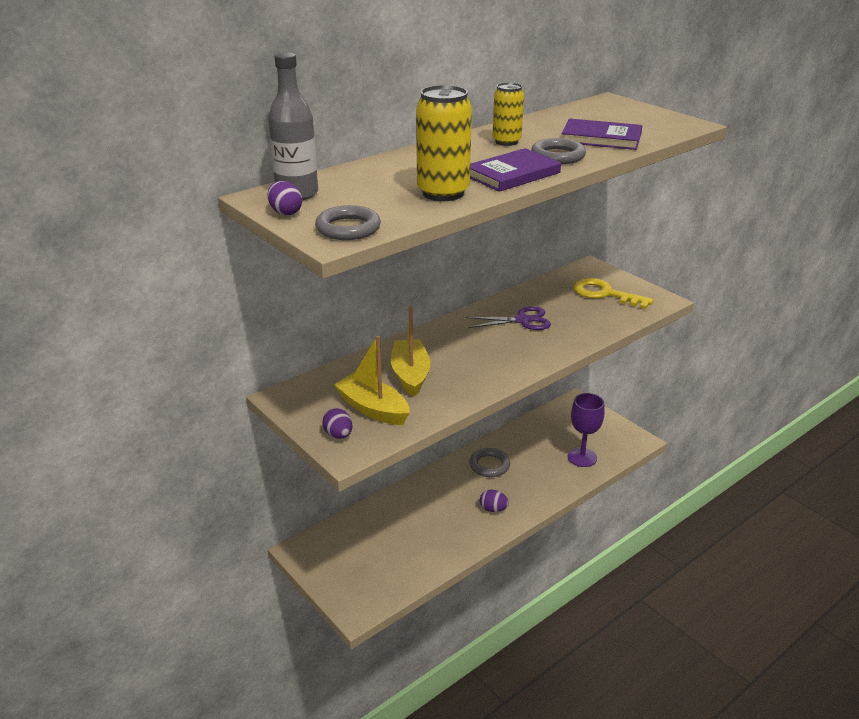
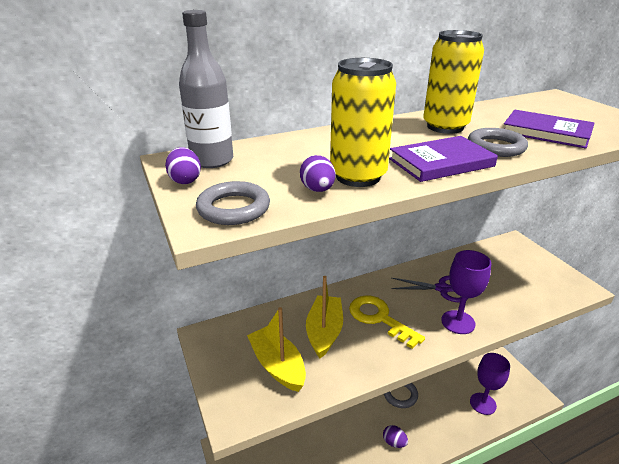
camera: 15 degrees right, 0 degrees up
purple egg [322,408,353,439] -> purple egg moved to [300,155,336,192]
yellow can [493,82,524,146] -> yellow can [423,30,484,134], size x1.58
yellow key [573,278,653,309] -> yellow key moved to [349,295,425,349]
none -> purple goblet [441,250,491,334]

